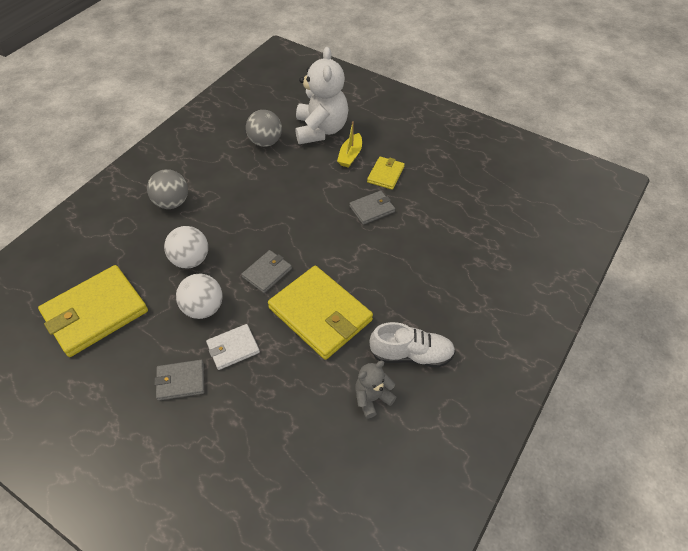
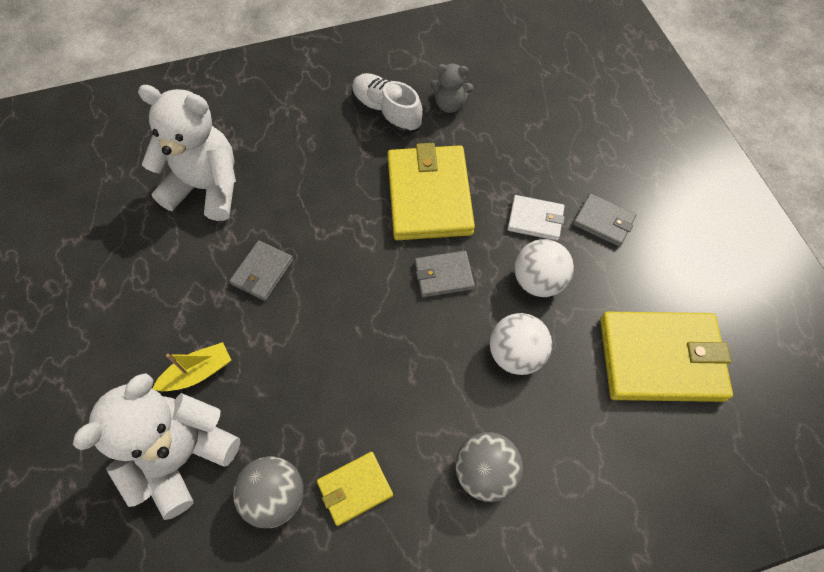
camera: 140 degrees left, 10 degrees up
grey wallet [349,190,395,225] -> grey wallet turned 75 degrees counterclockwise [229,240,293,301]
yellow wallet [367,156,405,190] -> yellow wallet moved to [317,452,393,526]
none -> white teddy bear [138,85,236,221]

